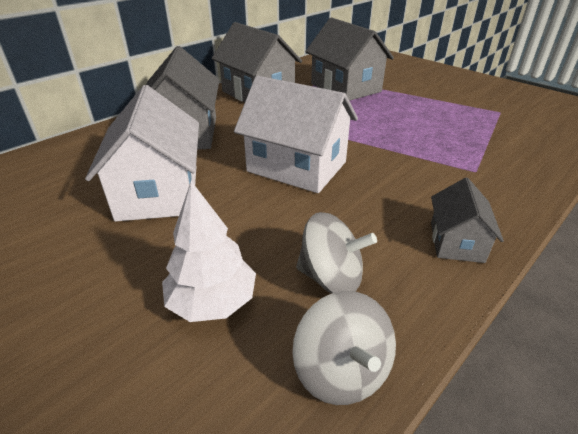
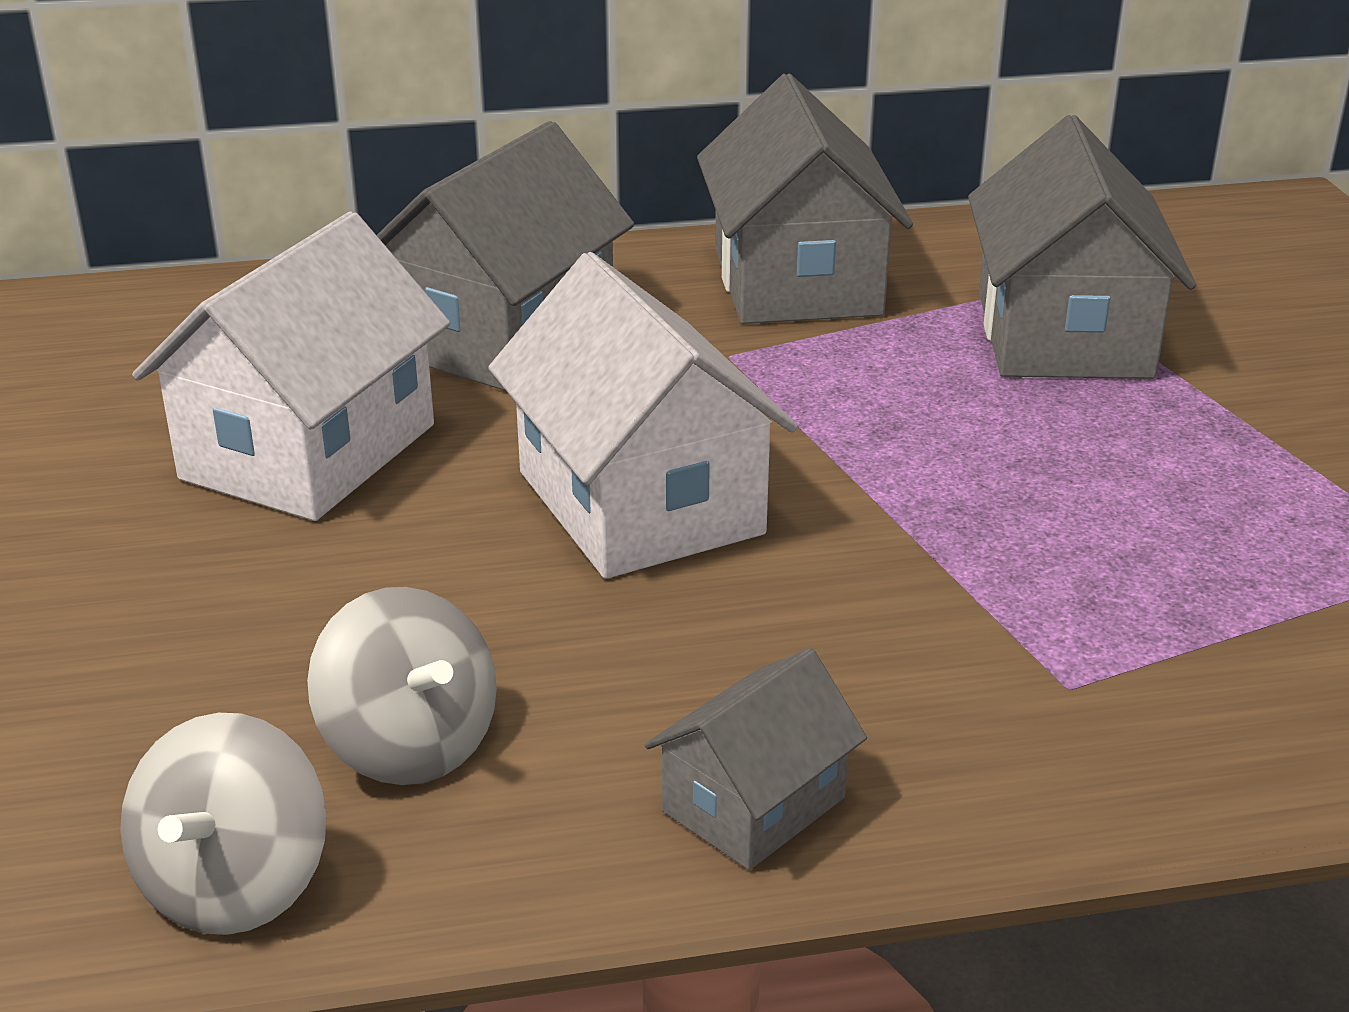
camera: 35 degrees right, 5 degrees down
white tree [162,181,256,322] -> none

